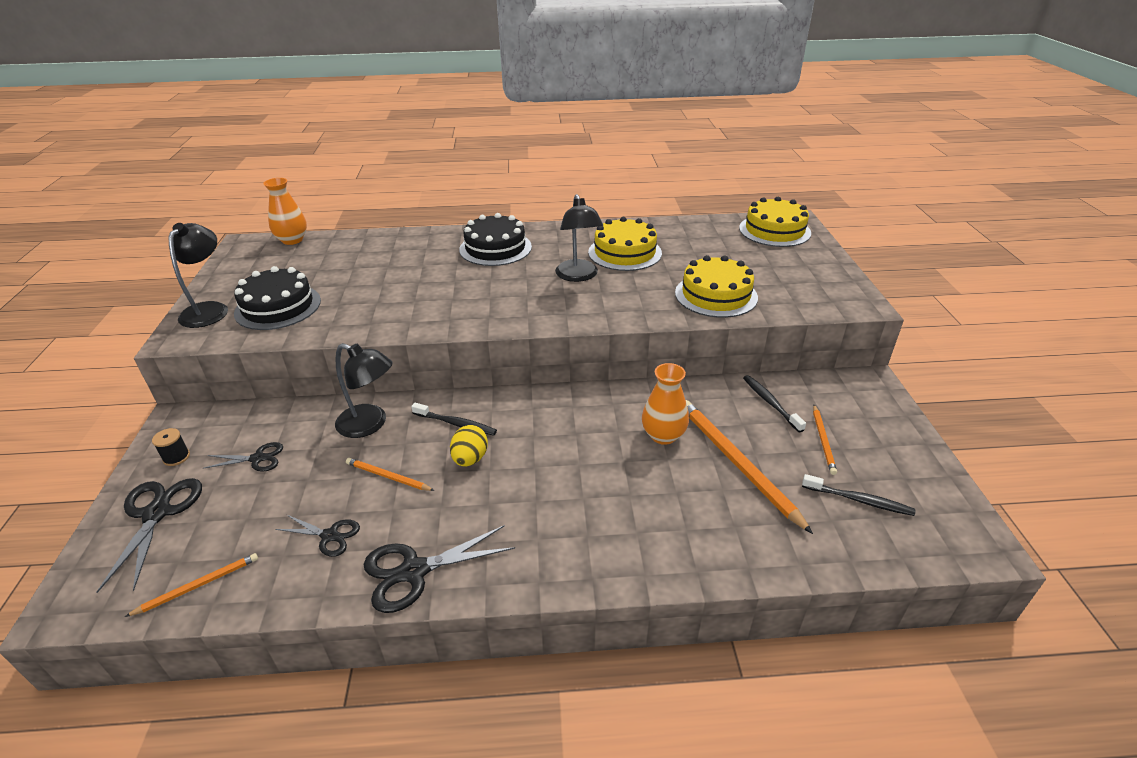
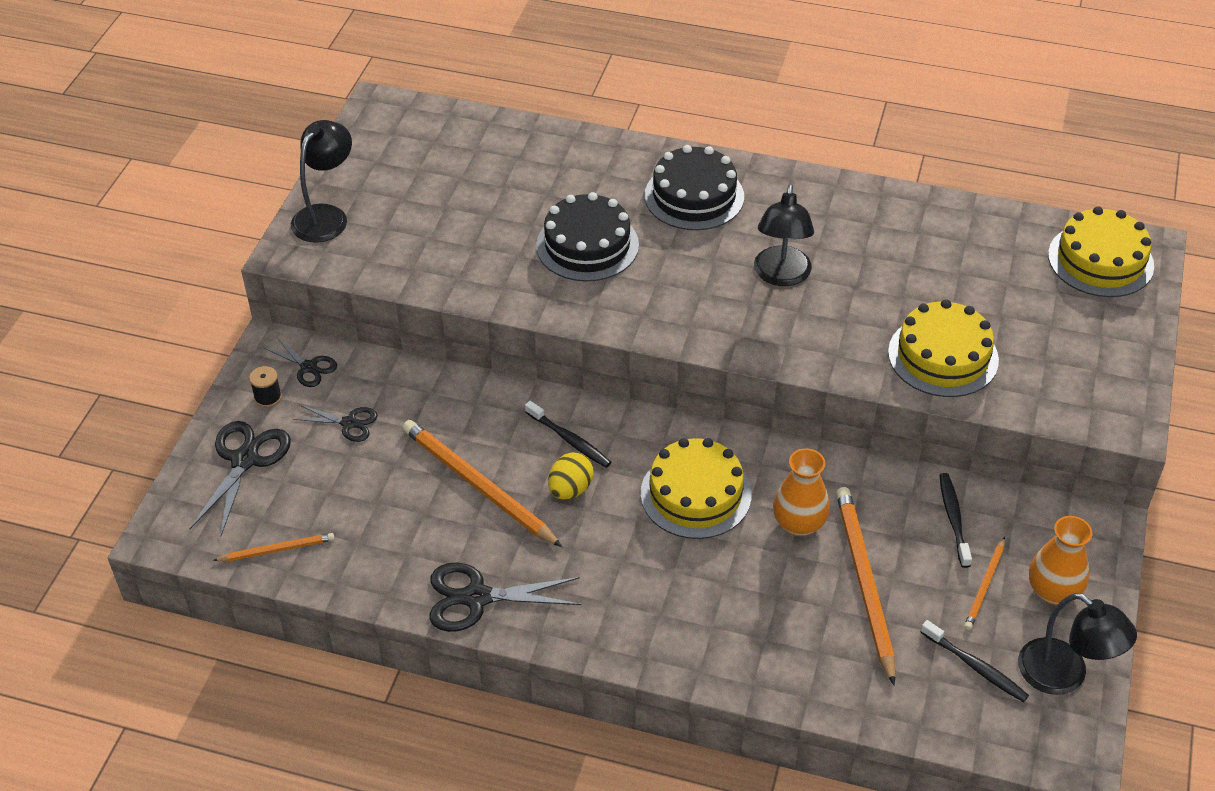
camera: 20 degrees right, 10 degrees up
black cake [234,266,321,330] -> black cake moved to [536,192,639,282]
orange vase [263,178,307,245] -> orange vase moved to [1029,516,1092,605]
black scissors [275,514,360,557] -> black scissors moved to [264,337,337,387]
black lamp [335,343,393,438] -> black lamp moved to [1018,593,1137,695]
orange pencil [346,458,435,491] -> orange pencil [402,420,562,547], size x1.93
yellow cake [588,217,662,271] -> yellow cake moved to [640,438,751,539]

